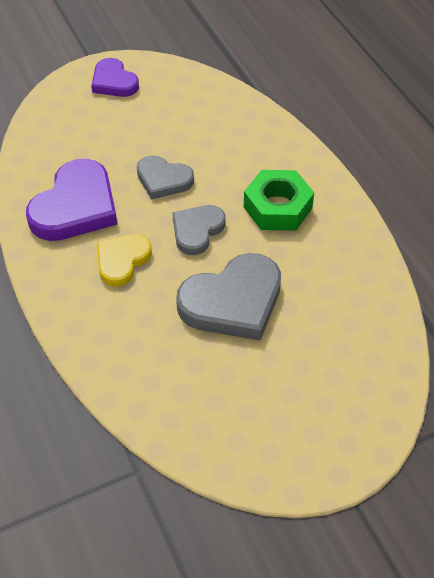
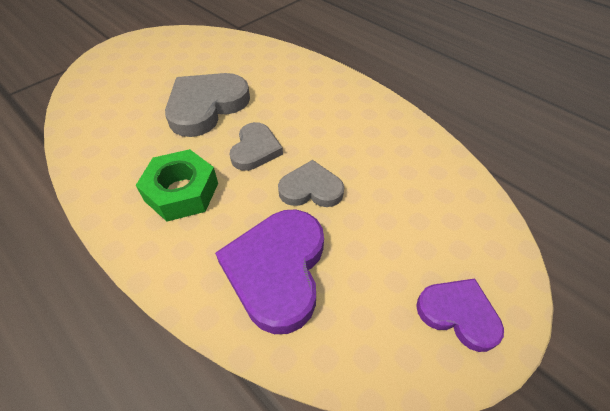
camera: 160 degrees right, 0 degrees up
purple heart [26,159,117,241] -> purple heart moved to [215,209,324,334]
yellow heart [97,234,152,287] -> none

